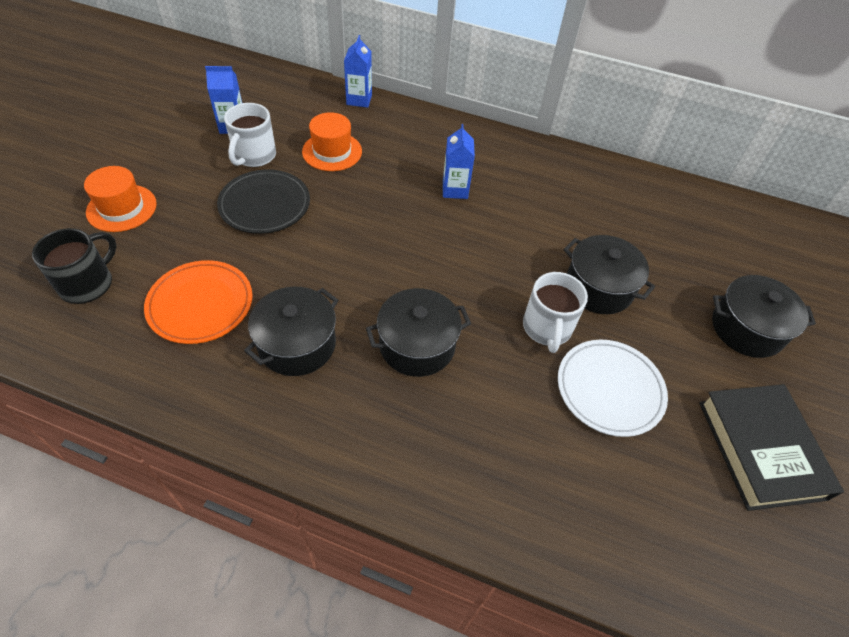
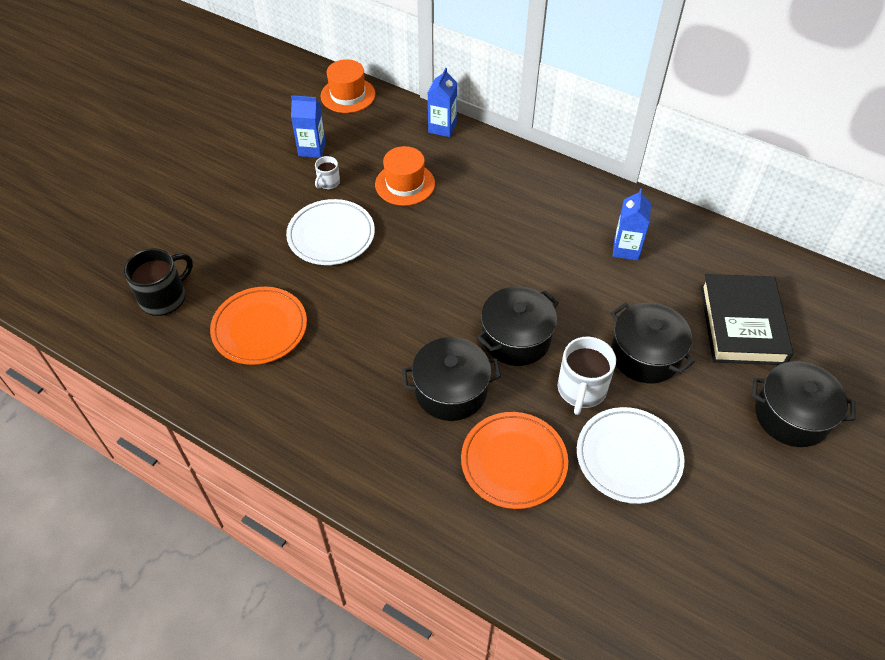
camera: 15 degrees right, 0 degrees up
orange hat [84,166,157,232] -> orange hat moved to [321,59,375,113]
black plate [217,170,310,234] -> white plate [286,199,375,265]
white mug [224,103,276,167] -> white mug [315,156,340,189], size x0.54
black pot [244,287,339,376] -> black pot moved to [477,287,559,366]
blue carton [443,124,475,199] -> blue carton moved to [613,189,651,261]
black book [699,384,844,511] -> black book moved to [700,274,793,365]
none -> orange plate [461,412,568,509]

